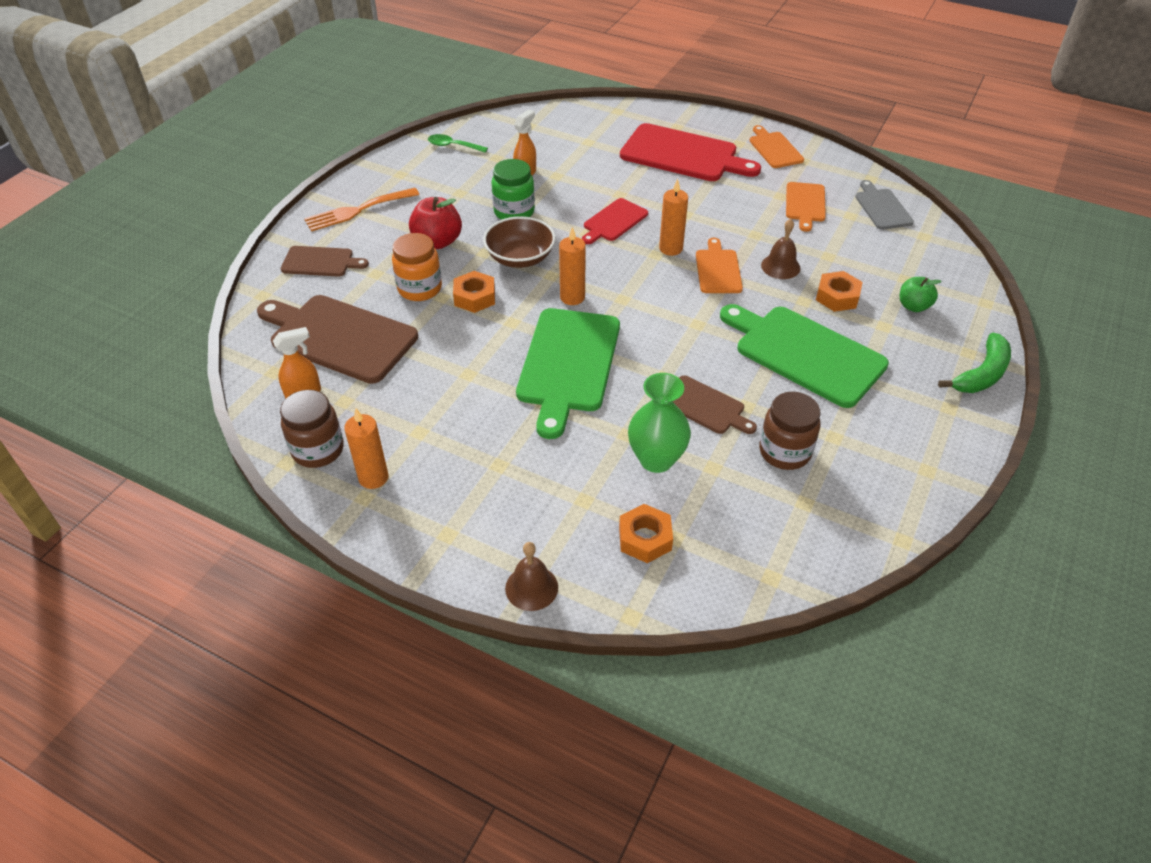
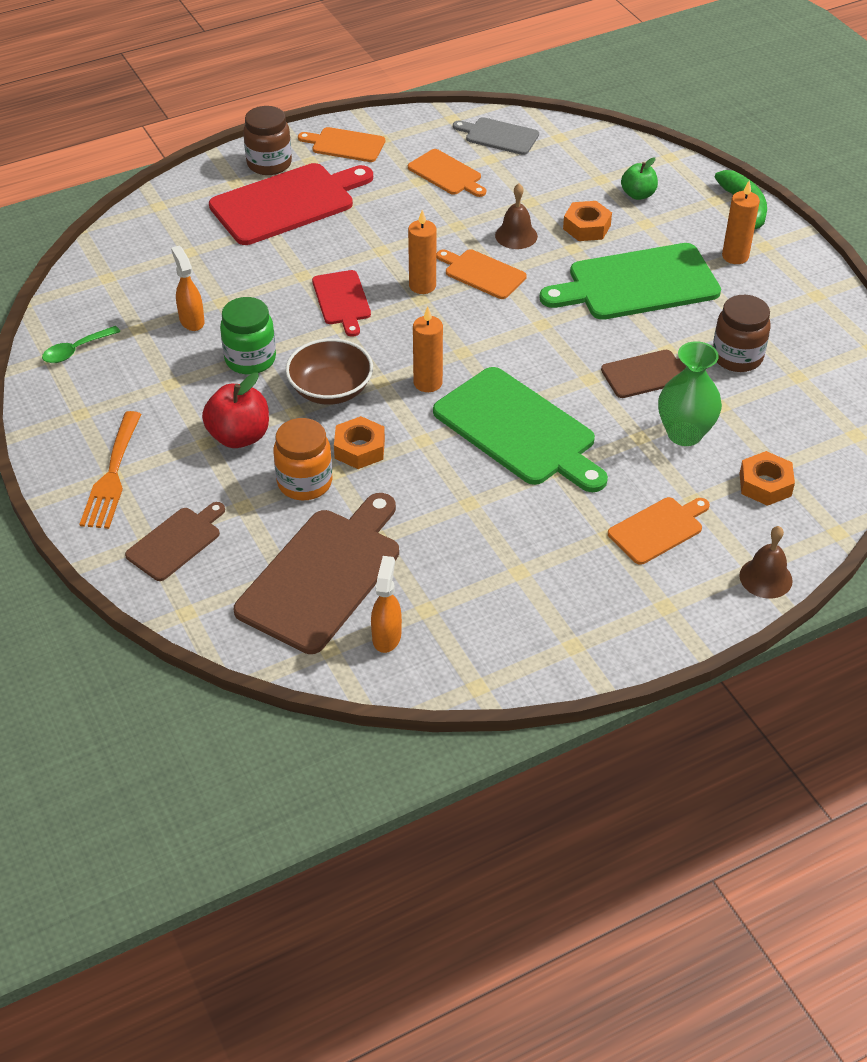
camera: 55 degrees left, 0 degrees up
brown cutting board [257,295,418,384] -> brown cutting board turned 150 degrees clockwise [234,493,399,654]
brown jar [280,390,344,468] -> brown jar moved to [243,106,292,175]
orange candle [344,409,389,489] -> orange candle moved to [722,180,760,264]
none -> orange cutting board [608,497,710,565]

